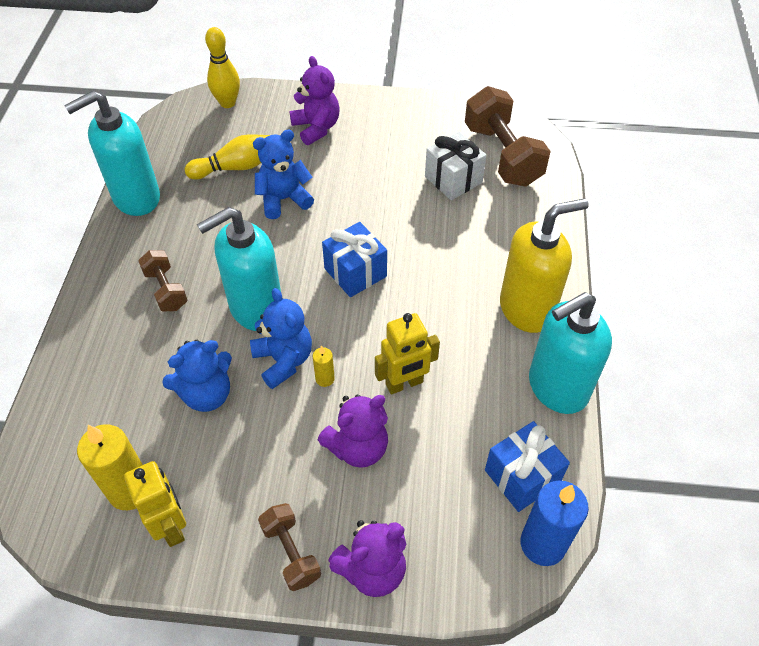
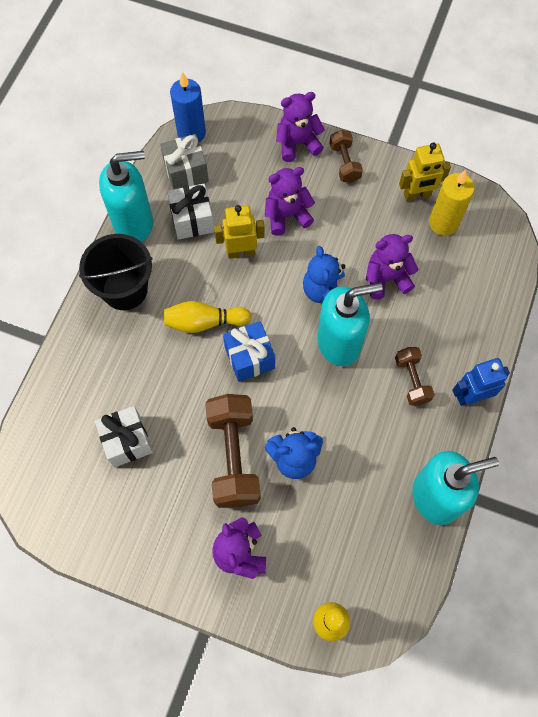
camera: 165 degrees left, 15 degrees up
yellow robot [124,461,186,547] -> yellow robot turned 90 degrees counterclockwise [399,142,451,201]
blue teddy bear [162,340,232,412] -> purple teddy bear [366,234,419,299]
yellow bowling pin [185,134,270,180] -> yellow bowling pin moved to [164,301,251,333]
yellow candle [313,345,335,387] -> none
brown dumbbell [465,86,551,187] -> brown dumbbell moved to [205,394,261,508]
blue gift [485,421,570,512] -> grey gift [160,134,209,189]
yellow soap dispenser [500,198,589,333] -> black bucket [79,234,153,310]
none -> white gift [167,184,214,240]
none -> blue robot [452,358,510,406]

